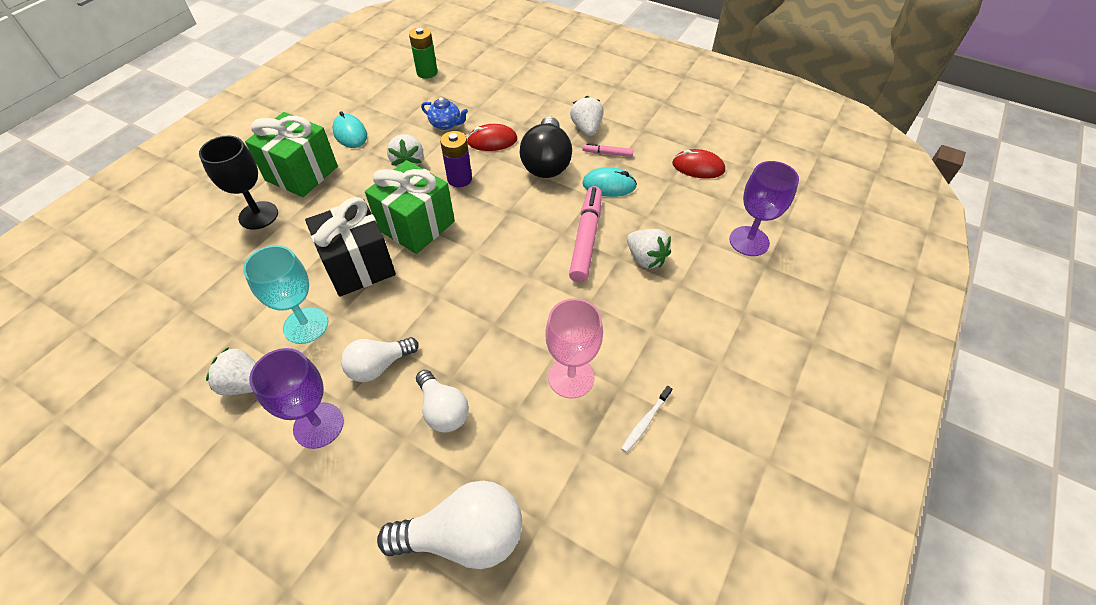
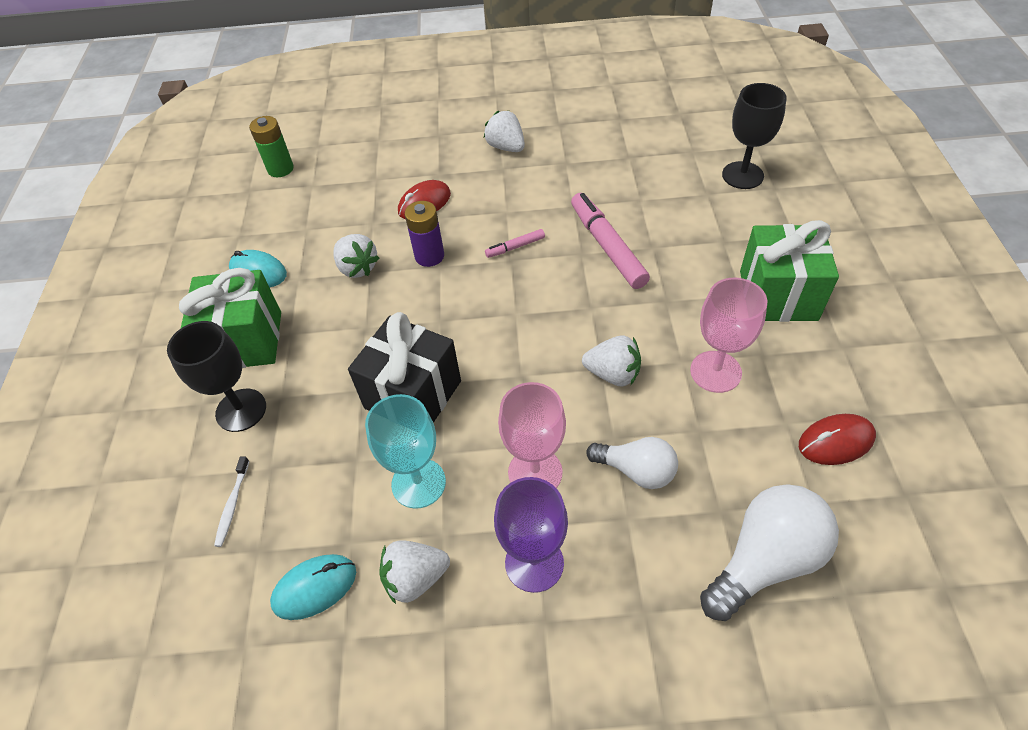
camera: 30 degrees left, 0 degrees up
white light bulb [341,337,419,382] -> pink goblet [498,382,566,488]
green gift [365,160,455,254] -> green gift moved to [740,220,839,322]
blue teapot [421,97,468,130] -> none
black light bulb [520,117,572,178] -> none
pink marker [582,143,633,157] -> pink marker moved to [485,229,545,258]
turquoise mouse [582,167,637,197] -> turquoise mouse moved to [270,554,356,620]
white toothbrush [621,386,672,453] -> white toothbrush moved to [214,456,249,547]
white strawberry [627,229,671,269] -> white strawberry moved to [582,335,641,386]
red mouse [672,149,725,179] -> red mouse moved to [799,414,876,465]
purple goblet [729,161,799,256] -> black goblet [722,83,787,189]

